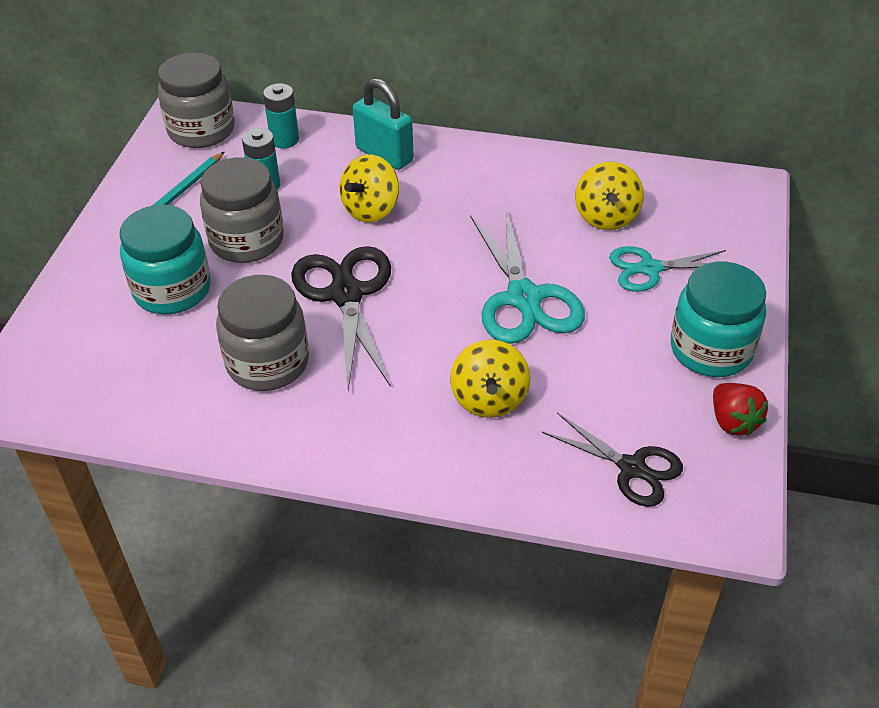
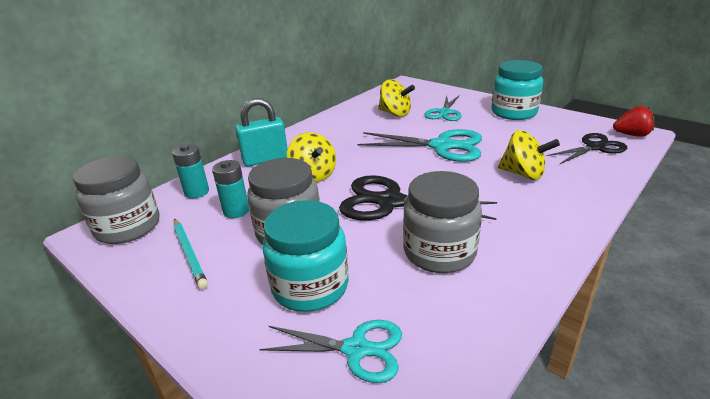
camera: 60 degrees left, 15 degrees down
red strawberry [713,383,768,436] -> red strawberry moved to [613,106,655,137]
none -> turquoise scissors [259,320,402,383]

